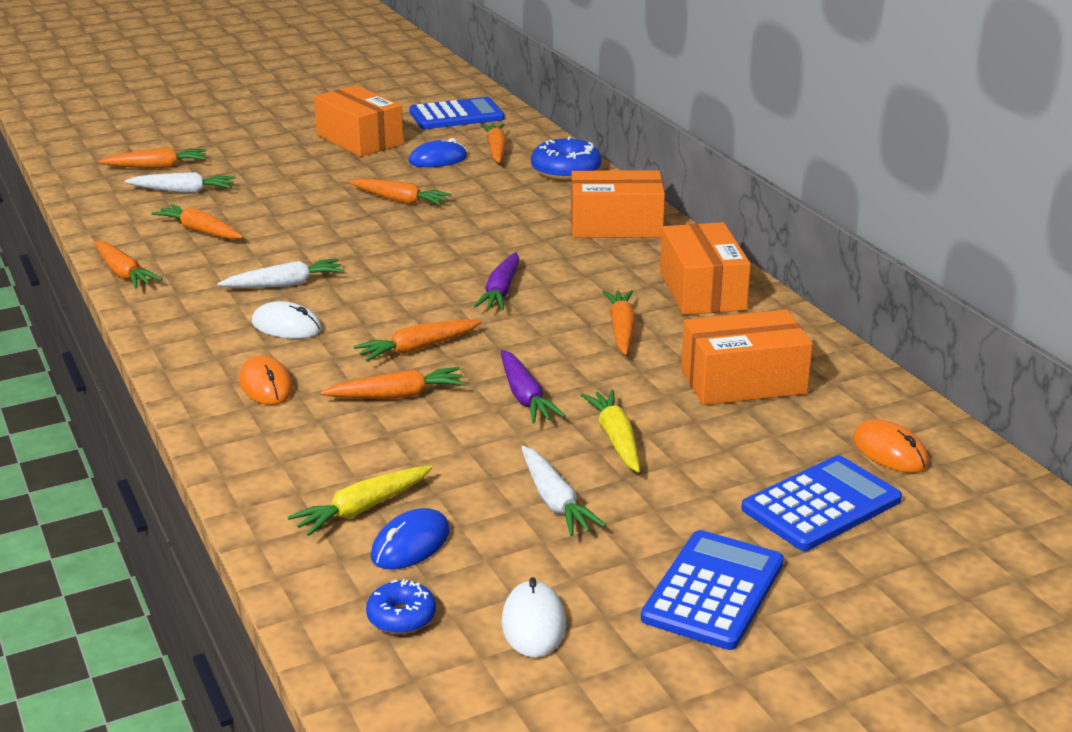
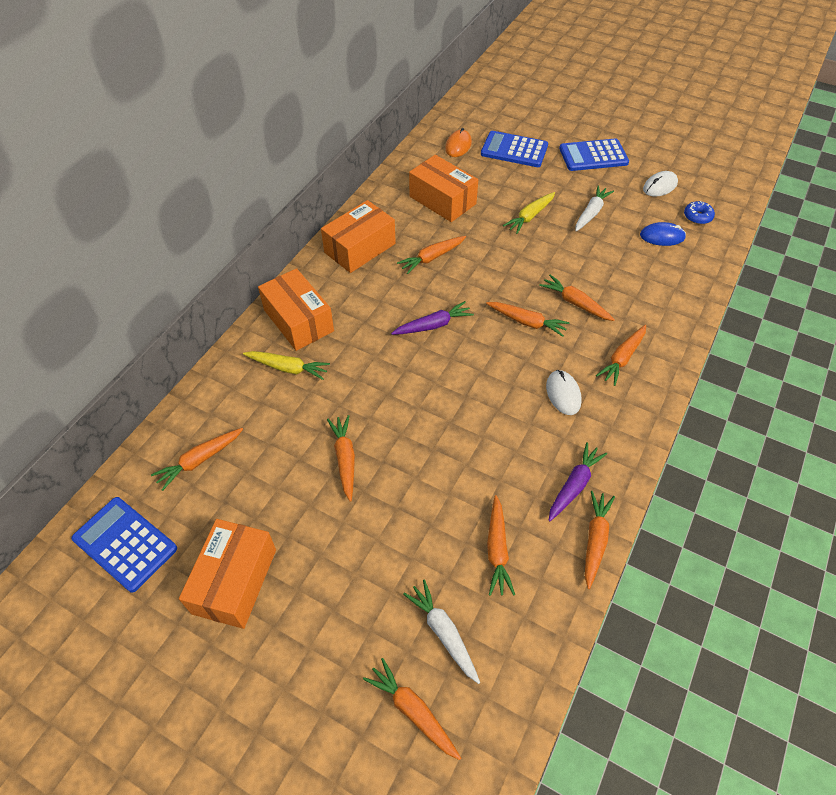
camera: 125 degrees left, 25 degrees up
white carrot [218,259,344,288] -> none
orange mouse [239,355,293,405] -> orange carrot [596,325,646,386]
yellow carrot [288,465,433,536] -> yellow carrot moved to [243,351,330,380]
blue mouse [408,138,467,167] -> none
purple carrot [501,350,565,423] -> purple carrot moved to [548,442,607,521]
blue donut [531,136,602,181] -> none

